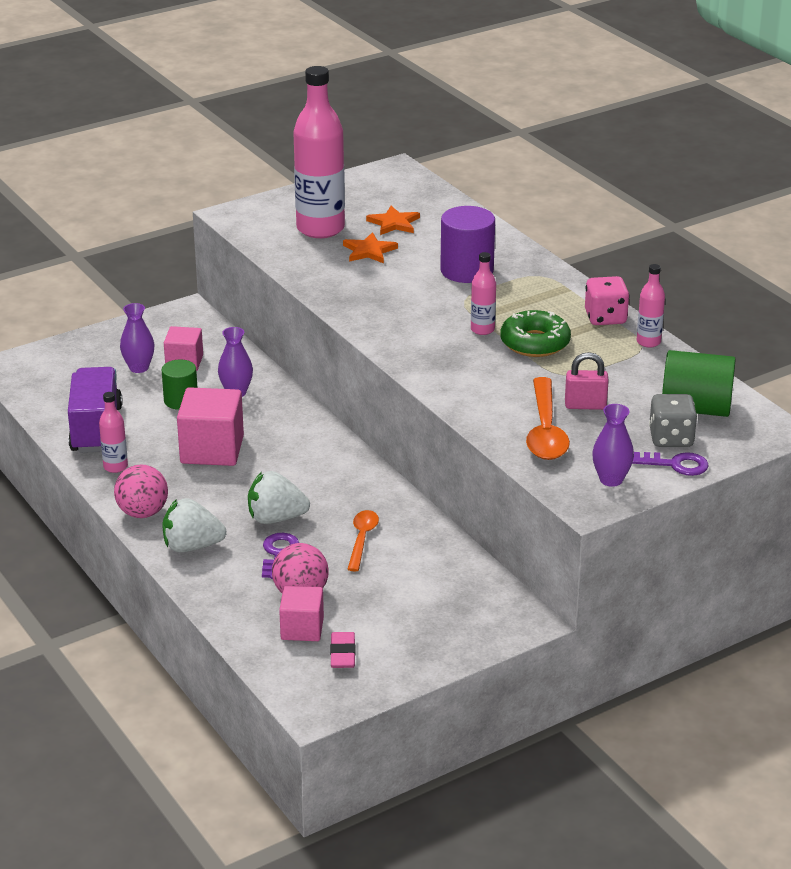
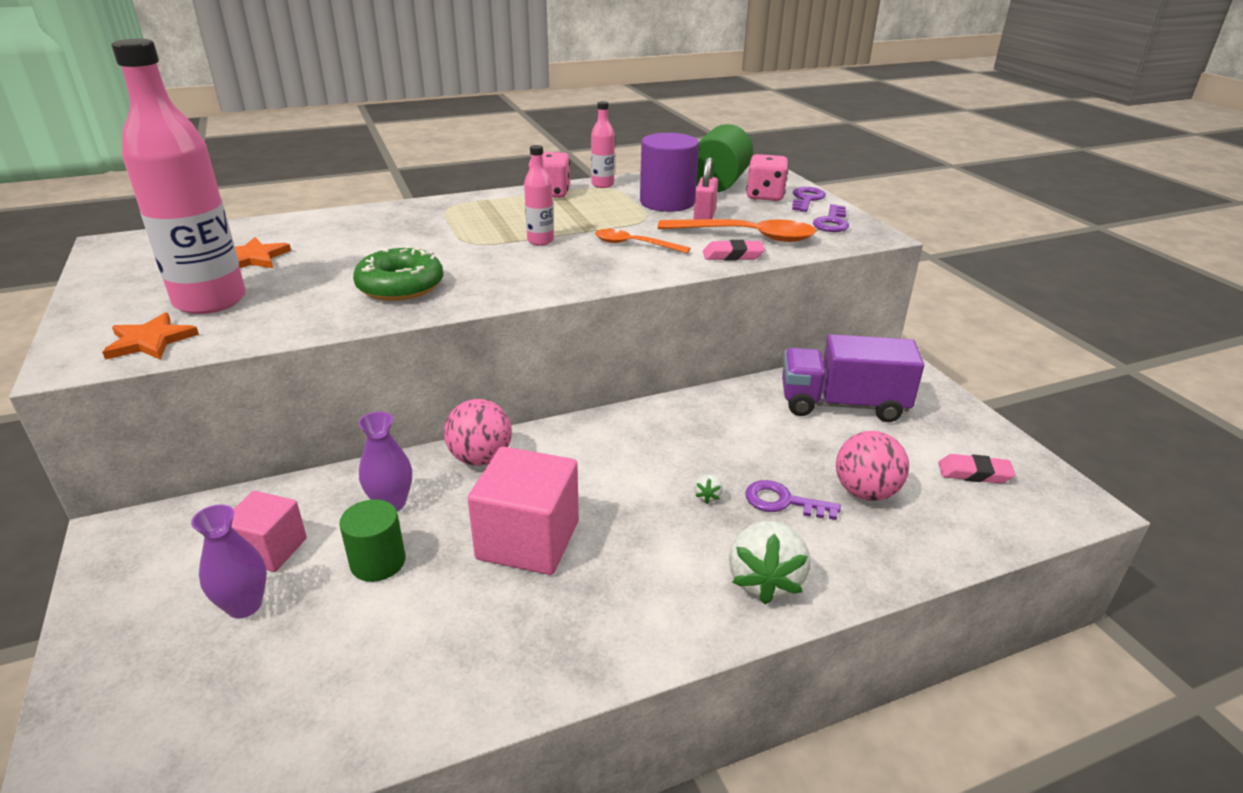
camera: 80 degrees left, 0 degrees up
purple truck [68,367,123,453] -> purple truck moved to [782,334,924,422]
pink bottle [99,392,128,473] -> none
pink ball [114,464,168,518] -> pink ball moved to [444,399,512,466]
white strawberry [248,471,310,524] -> white strawberry [694,475,723,504], size x0.41
pink cube [279,586,324,641] -> none
orange star [343,232,398,263] -> orange star moved to [102,312,199,360]
orange spoon [347,510,379,571] -> orange spoon moved to [595,229,691,254]
purple cylinder [440,206,495,283] -> purple cylinder moved to [640,133,699,212]
green donut [500,310,571,357] -> green donut moved to [353,245,443,301]
purple vase [592,404,634,487] -> purple key [813,204,849,232]
grey dice [649,394,697,447] -> pink dice [746,154,789,201]
none -> pink eraser [703,240,765,260]

